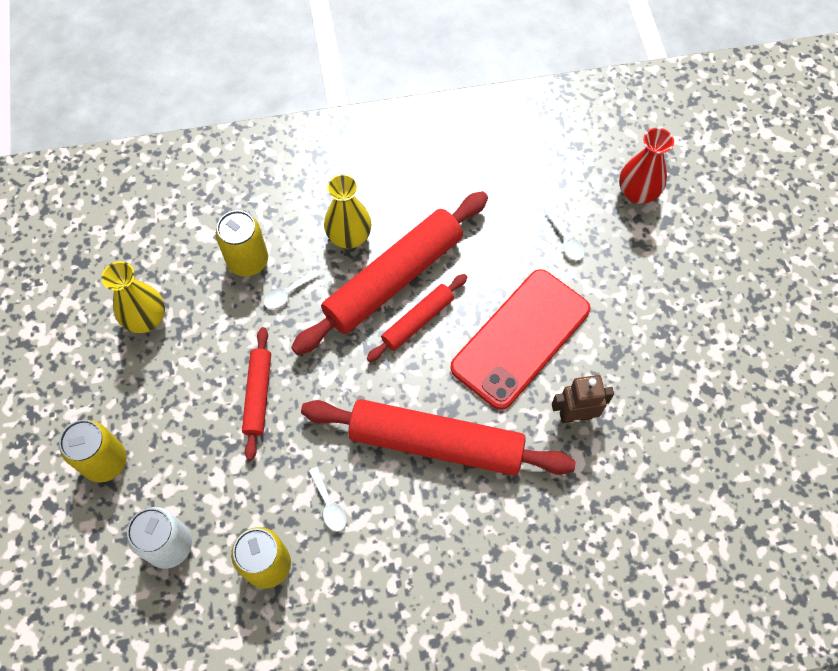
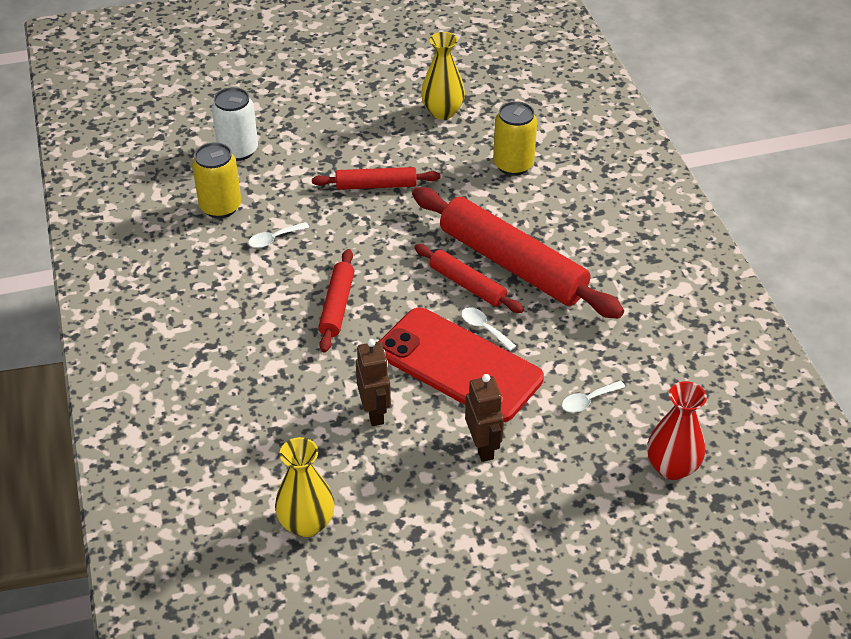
camera: 85 degrees right, 20 degrees down
yellow can [59,420,126,482] -> none
white spoon [264,269,320,309] -> white spoon moved to [461,307,516,351]
red rolling pin [301,399,576,476] -> red rolling pin [318,249,354,352], size x0.52
yellow vase [324,174,371,249] -> yellow vase moved to [275,437,335,537]
none -> brown robot [465,374,504,462]

